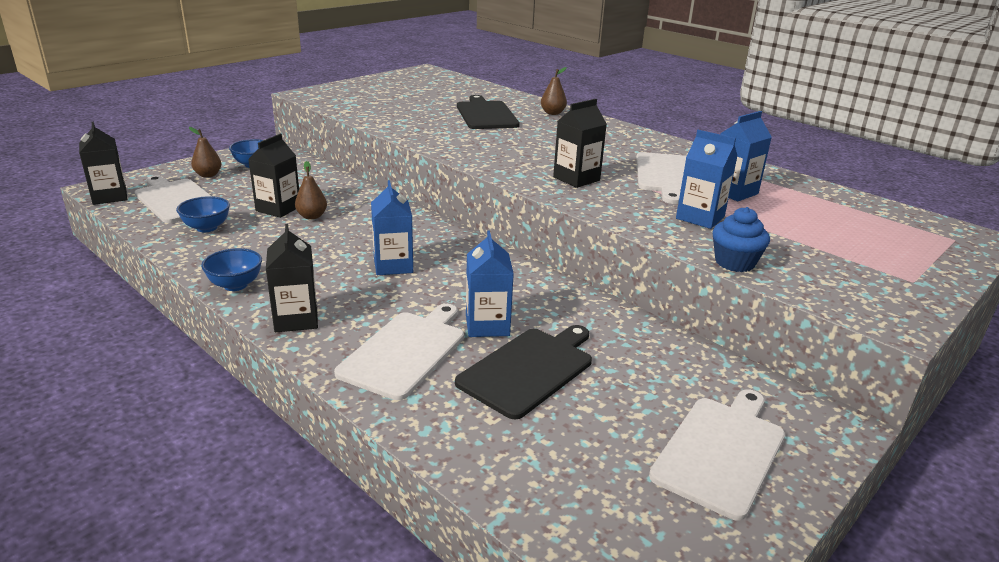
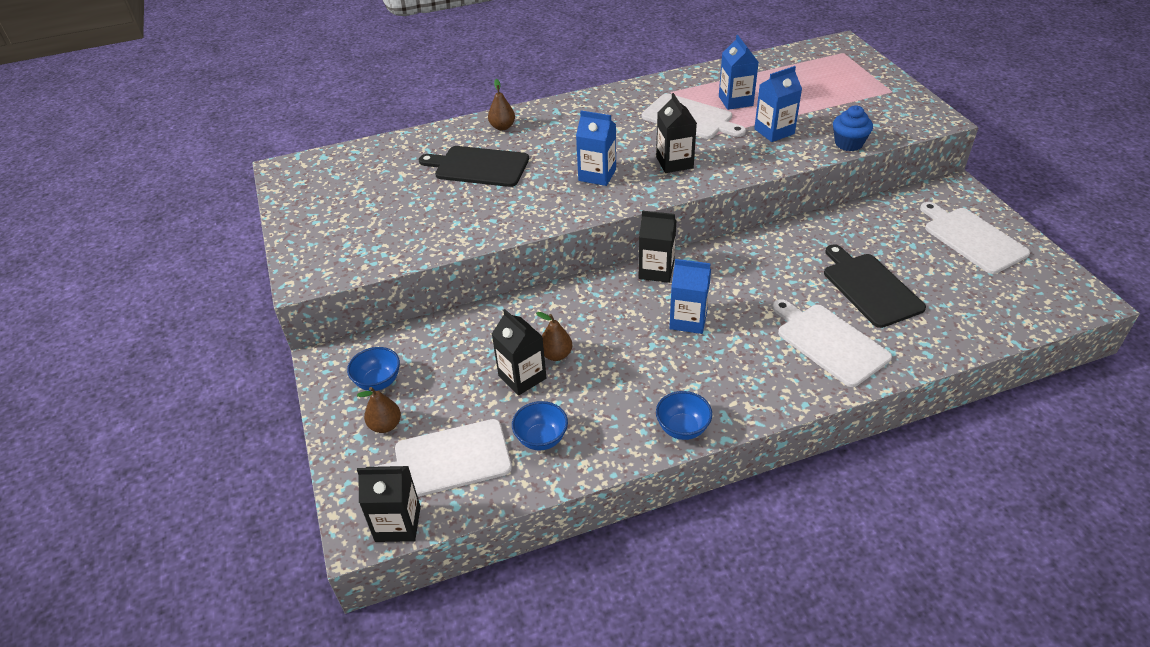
camera: 60 degrees left, 15 degrees up
black carton [266,224,318,332] -> black carton moved to [639,211,676,283]
blue carton [466,230,514,337] -> blue carton moved to [576,110,616,186]

